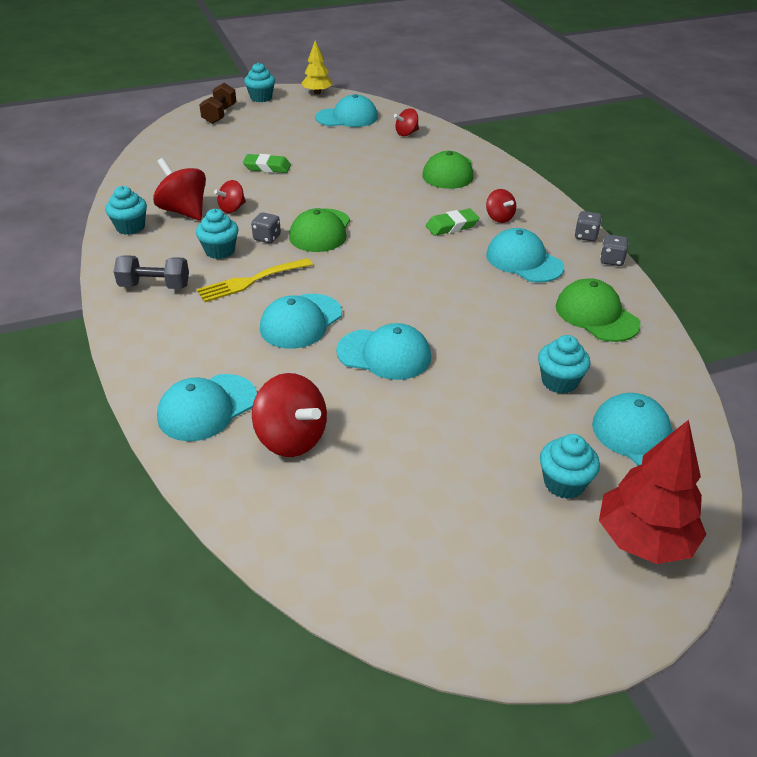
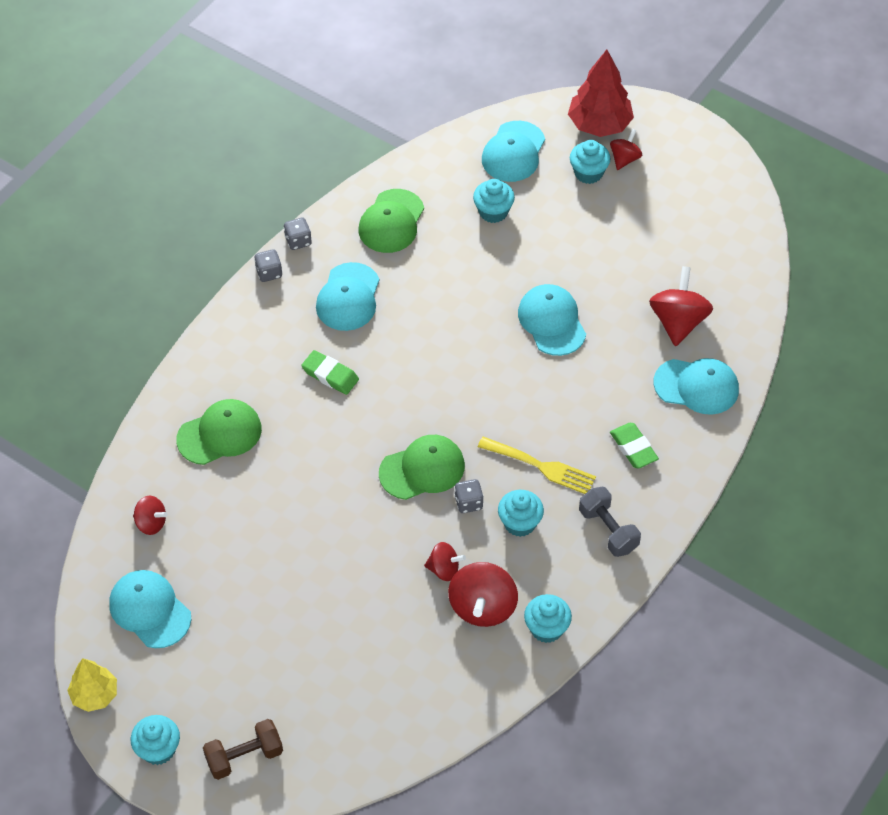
camera: 125 degrees left, 15 degrees up
green eraser [243,154,291,173] -> green eraser moved to [610,423,659,469]
turquoise cap [260,294,342,349] -> none
red spinning top [486,189,516,223] -> red spinning top moved to [610,129,642,170]

